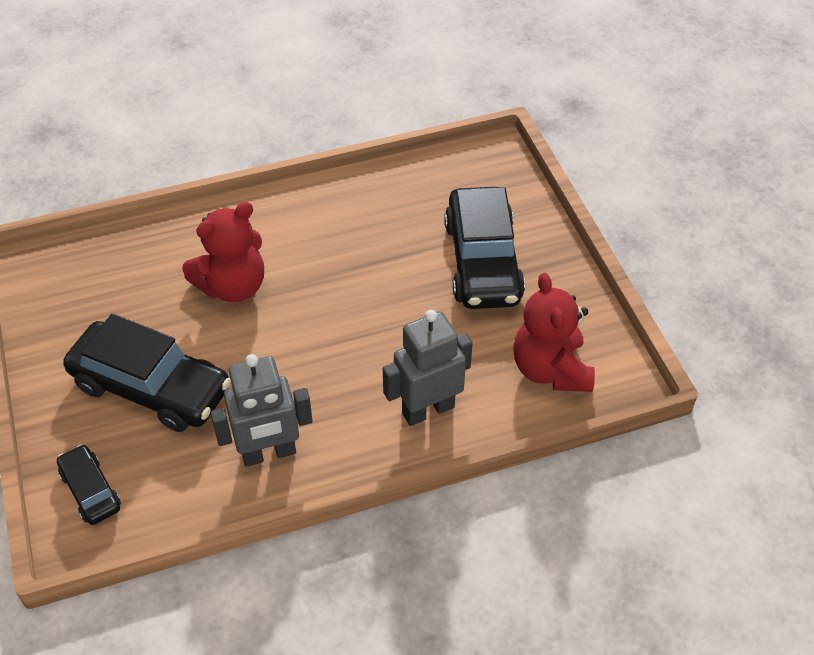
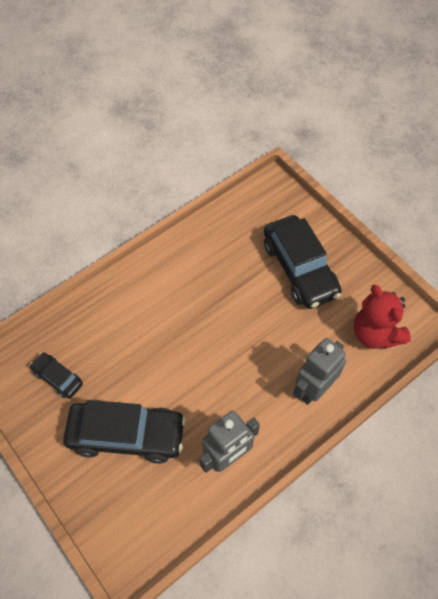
camera: 20 degrees left, 10 degrees up
black car [57,444,121,525] -> black car moved to [30,352,83,399]
red teddy bear [182,202,264,302] -> none

